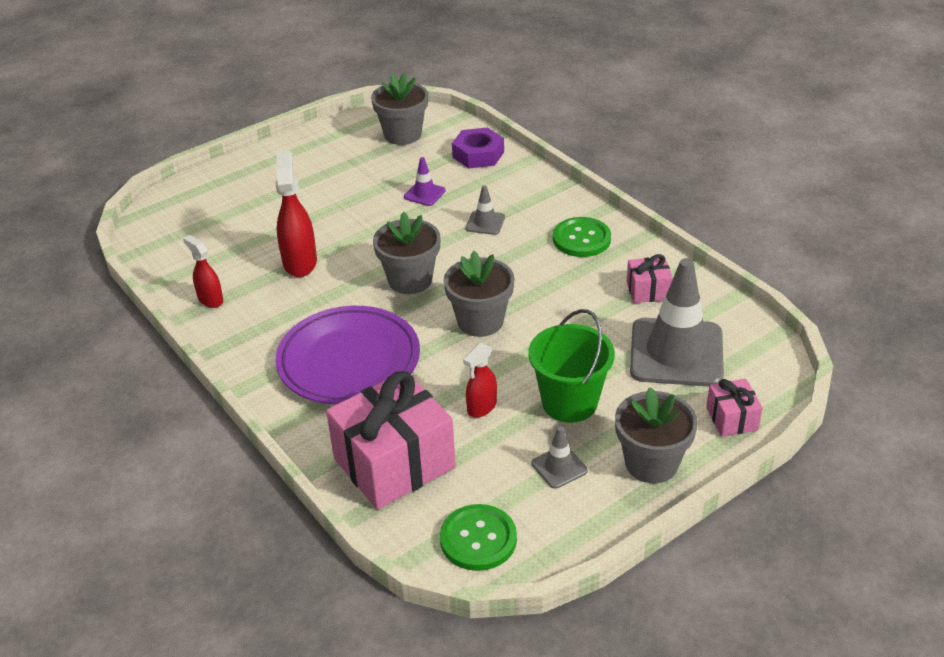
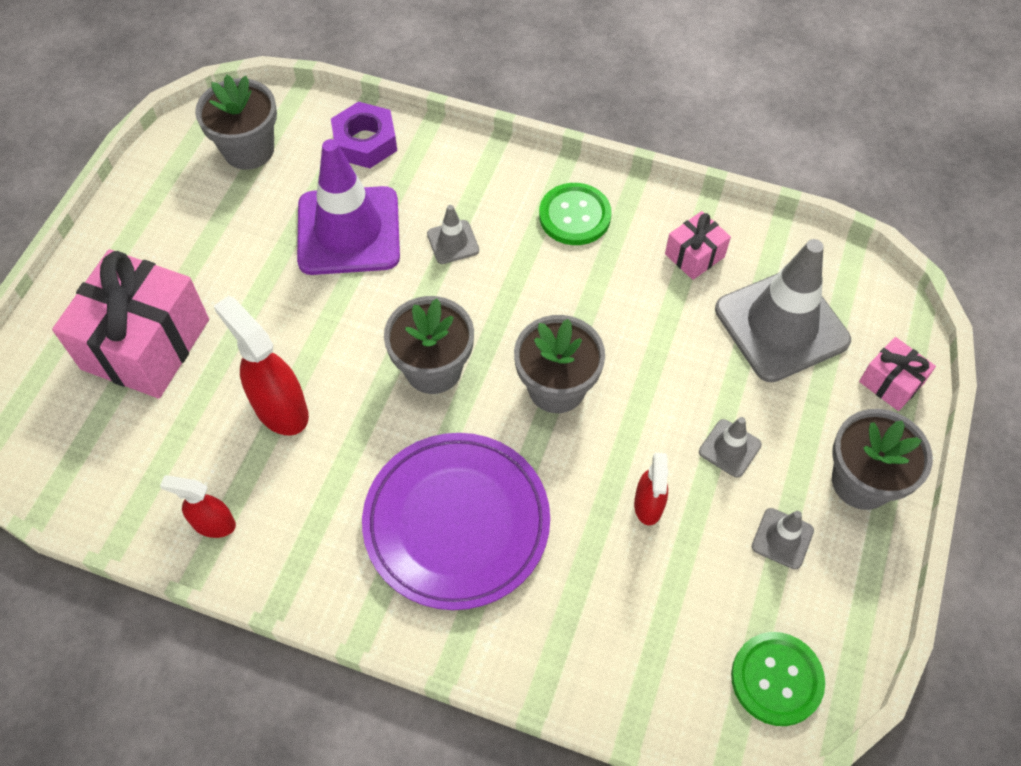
camera: 35 degrees left, 20 degrees up
pink gift [326,371,456,510] -> pink gift moved to [52,249,209,398]
purple traffic cone [404,157,446,206] -> purple traffic cone [297,139,400,275], size x2.28
green bucket [528,309,615,423] -> grey traffic cone [699,417,762,478]

